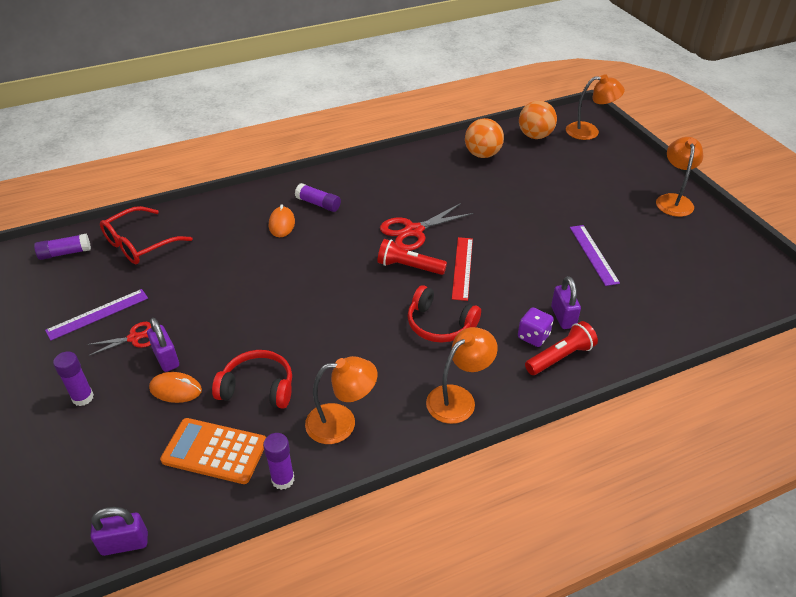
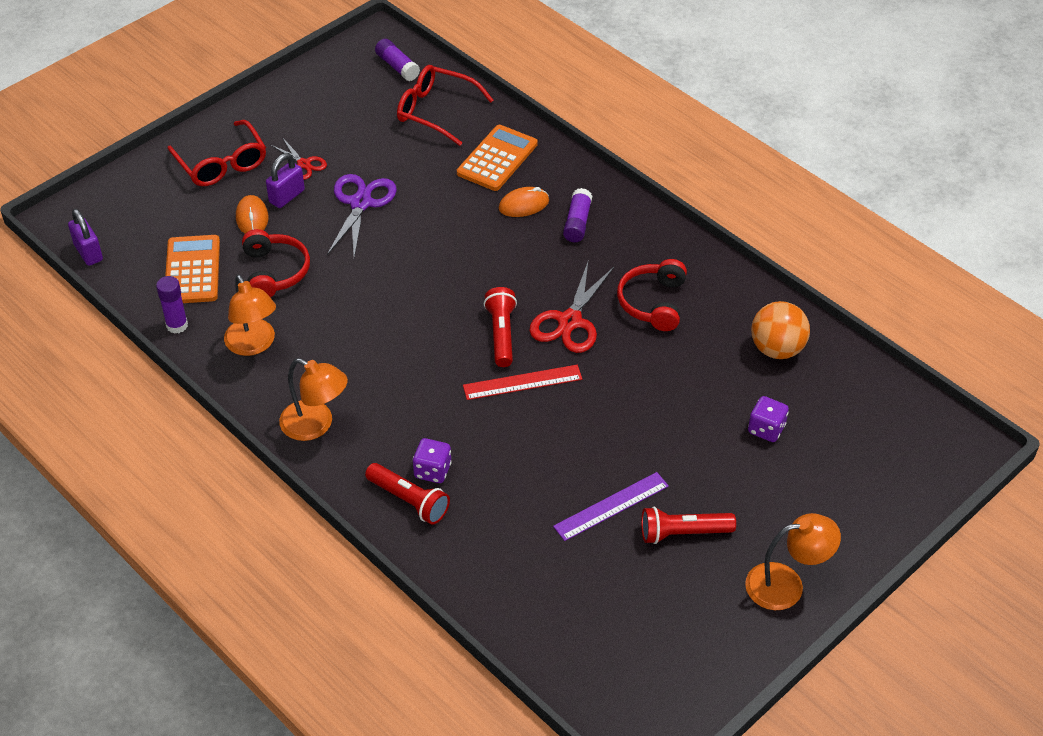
camera: 70 degrees right, 5 degrees up
purple ruler [45,289,148,341] -> none
purple glue stick [53,351,94,406] -> red glasses [167,120,266,186]
red scissors [380,203,474,251] -> red scissors turned 105 degrees counterclockwise [529,262,614,353]
red headphones [407,285,481,343] -> red headphones moved to [617,259,687,331]
orange ball [519,101,557,139] -> none
purple padlock [551,276,581,329] -> none
orange lamp [566,74,625,140] -> none
none -> purple scissors [327,174,397,257]
none -> orange calculator [457,125,538,191]
none -> red flashlight [641,507,736,544]
none -> purple dice [748,396,789,442]

